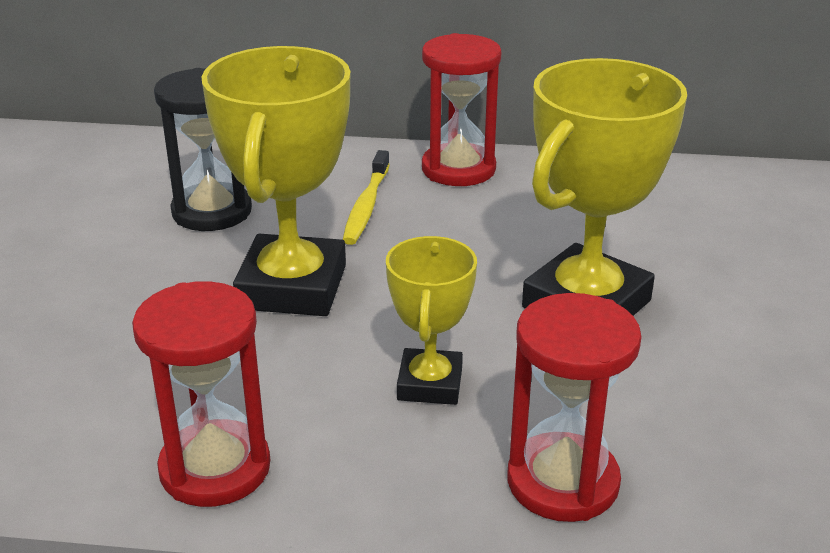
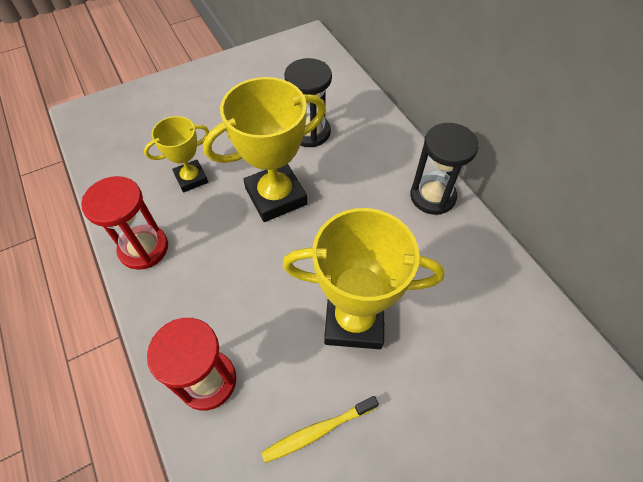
camera: 55 degrees right, 25 degrees up
yellow toothbrush [343,150,390,245] -> yellow toothbrush moved to [261,396,379,463]
yellow trophy [386,236,477,405] -> yellow trophy moved to [144,116,209,193]
red hourglass [422,33,501,186] -> black hourglass [410,123,479,215]

